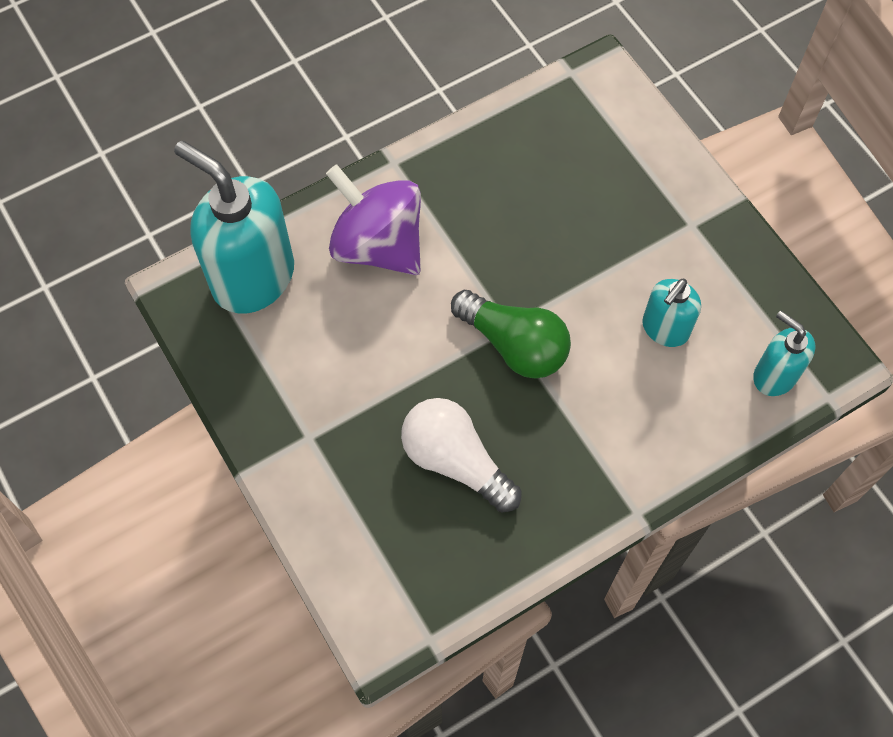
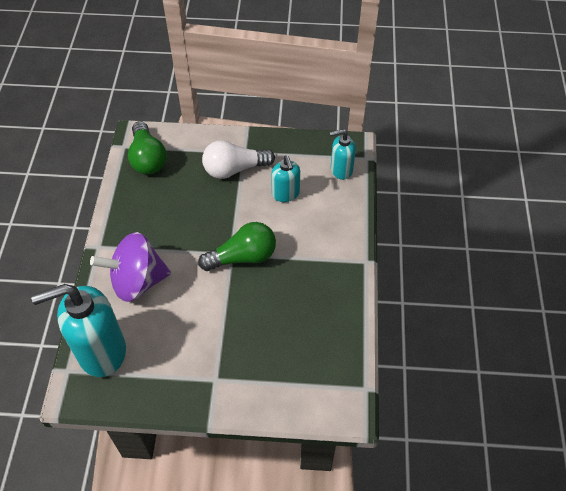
camera: 55 degrees left, 10 degrees down
white light bulb [401,398,522,512] -> white light bulb moved to [202,140,275,179]
none -> green light bulb [128,121,167,174]

